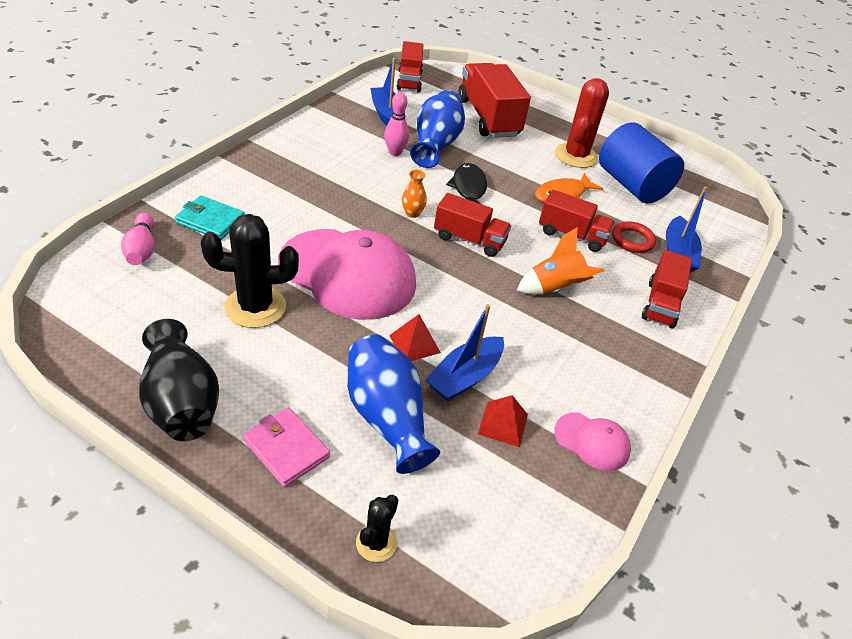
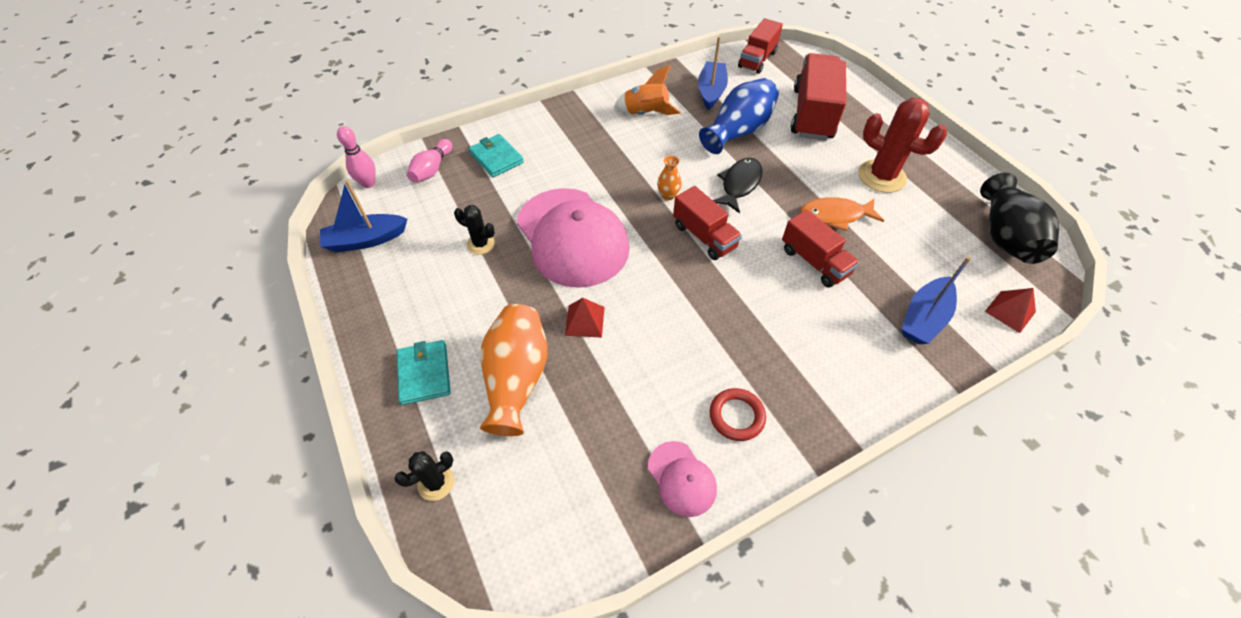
camera: 35 degrees right, 10 degrees up
black vase [139,319,219,441] -> black vase moved to [980,173,1059,264]
black cactus [201,214,299,328] -> black cactus [454,205,495,254], size x0.53
pink wallet [243,407,330,487] -> turquoise wallet [397,340,451,405]
blue vase [347,335,440,474] -> orange vase [480,304,548,436]
pink bowling pin [384,92,409,156] -> pink bowling pin moved to [337,126,376,188]
blue boat [425,304,504,401] -> blue boat moved to [320,180,407,252]
red pyramid [478,395,528,447] -> red pyramid moved to [985,288,1036,333]
orange rocket [517,227,604,295] -> orange rocket moved to [614,65,681,115]
red cactus [555,78,609,168] -> red cactus turned 75 degrees clockwise [858,98,947,193]
blue cylinder [599,122,684,203] -> none
red ring [612,221,656,253] -> red ring moved to [710,388,766,441]
red truck [642,250,692,329] -> none

